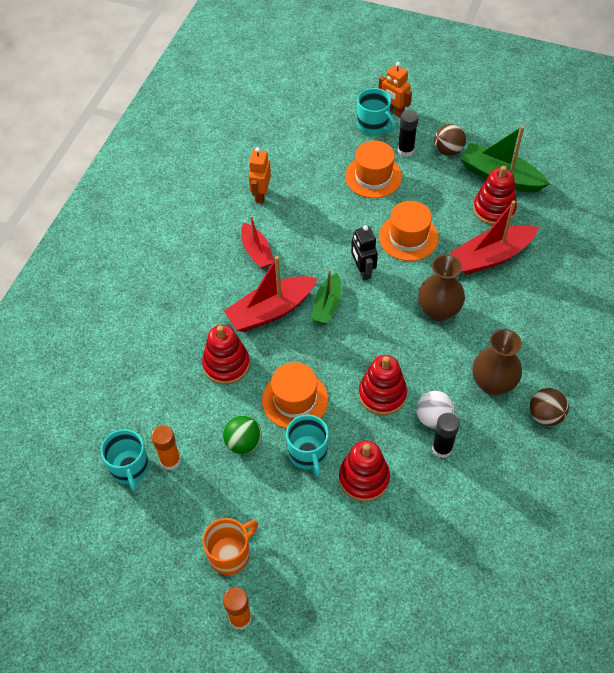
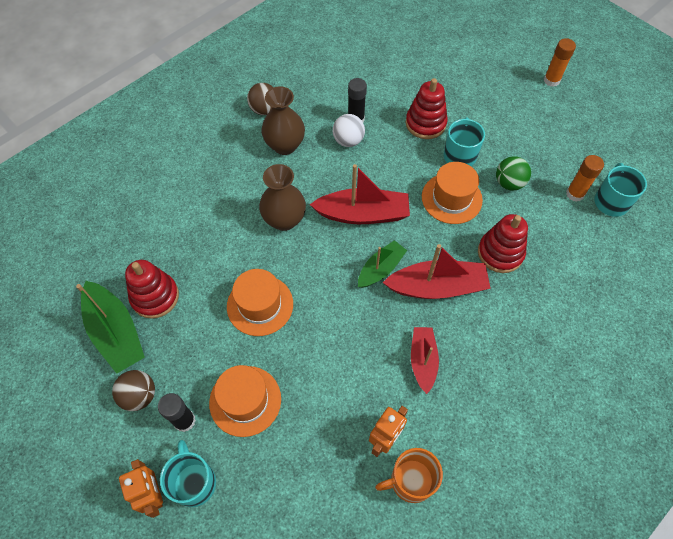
camera: 155 degrees left, 5 degrees up
orange mug [202,518,258,575] -> orange mug moved to [375,448,443,503]
black robot [351,225,378,281] -> none
red stacking toy [359,355,407,415] -> none
red boat [450,200,539,275] -> red boat moved to [310,164,410,224]

